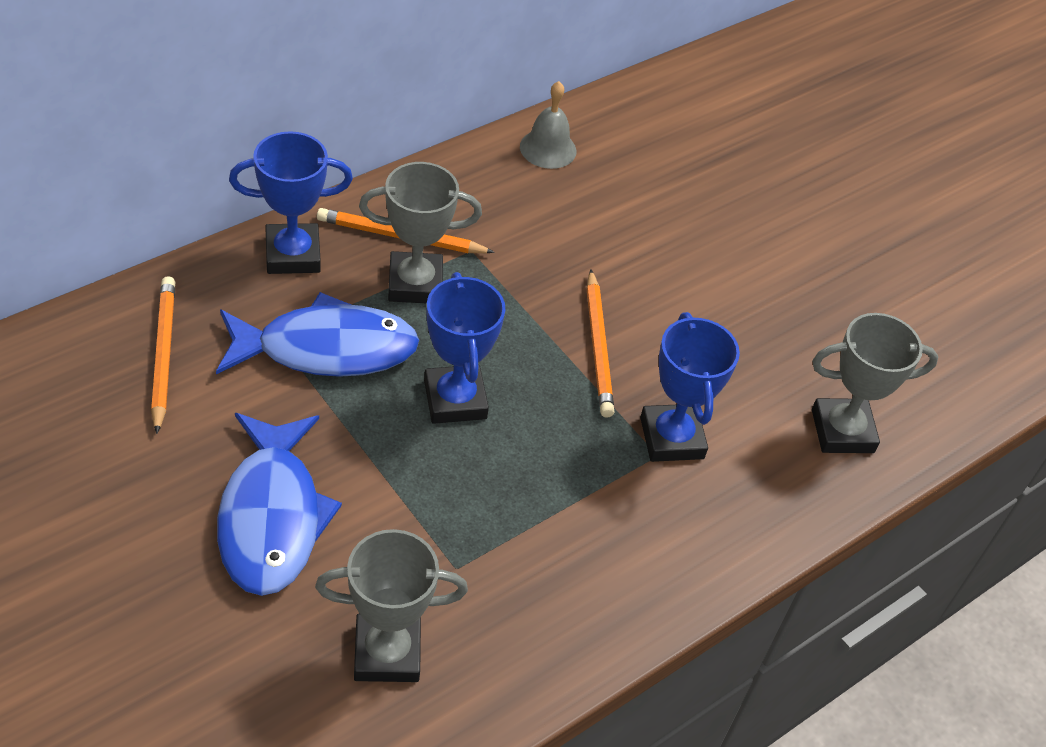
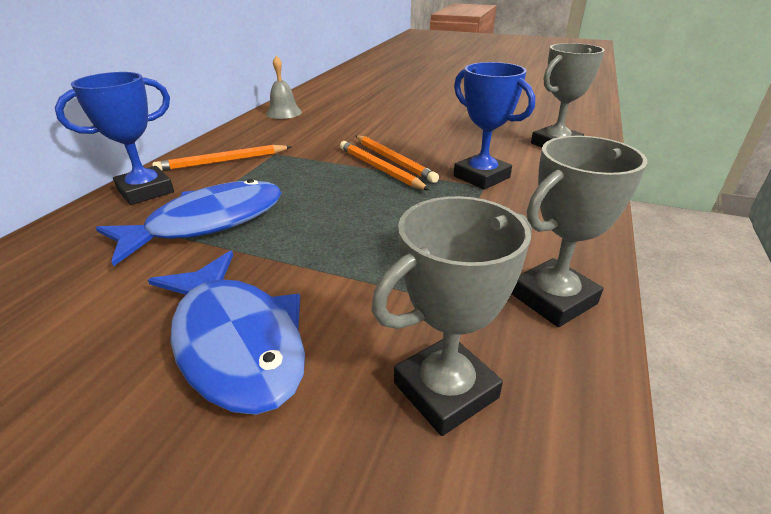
camera: 25 degrees left, 15 degrees down
orange pencil [151,276,175,434] -> orange pencil moved to [340,141,430,190]
grey trophy [359,162,482,303] -> grey trophy moved to [511,136,647,327]
blue trophy [424,272,505,424] -> none

